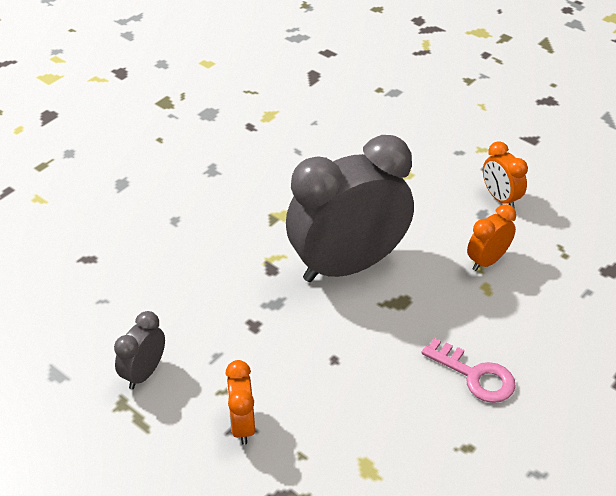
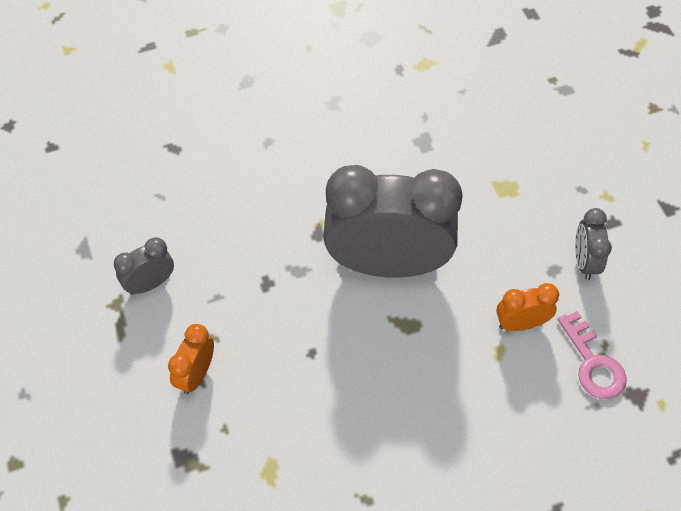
camera: 30 degrees right, 15 degrees up
pink key [421,338,516,403] -> pink key moved to [557,311,627,399]
orange clock [483,141,528,208] -> grey clock [575,208,612,280]

